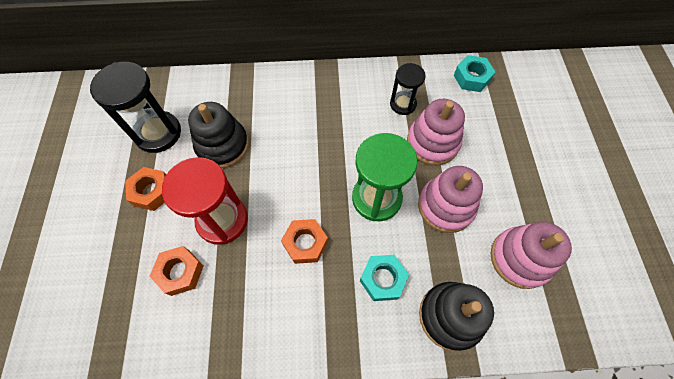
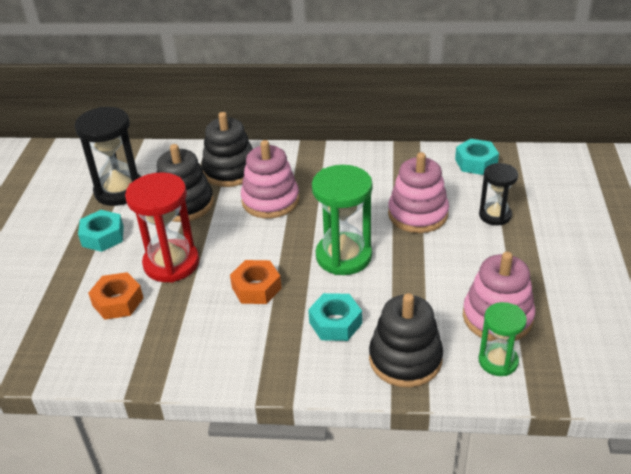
camera: 10 degrees right, 25 degrees down
orange nut [125,167,166,211] -> turquoise nut [78,210,124,252]
black hourglass [390,63,426,115] -> black hourglass moved to [479,163,518,225]
pink stacking toy [418,166,483,233] -> pink stacking toy moved to [241,140,299,218]
none -> black stacking toy [201,112,253,187]
none -> green hourglass [479,302,527,376]

